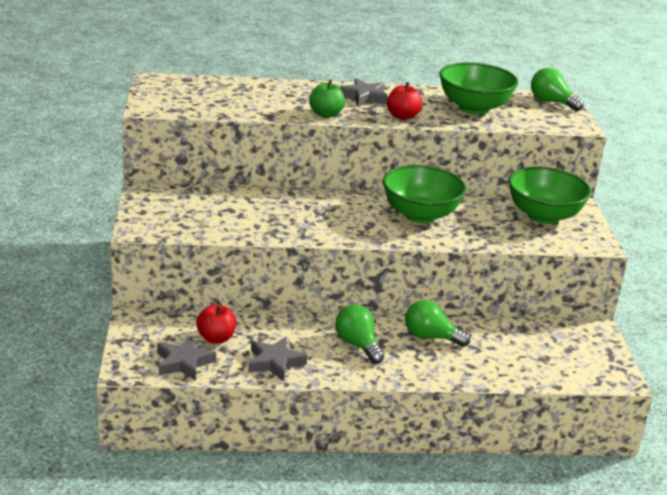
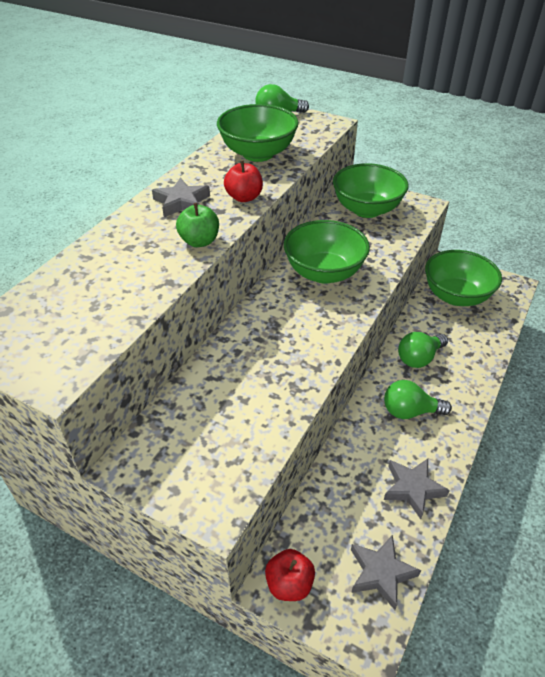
camera: 55 degrees left, 15 degrees up
red apple [196,304,236,344] -> red apple moved to [265,549,315,601]
none -> green bowl [425,250,502,306]

